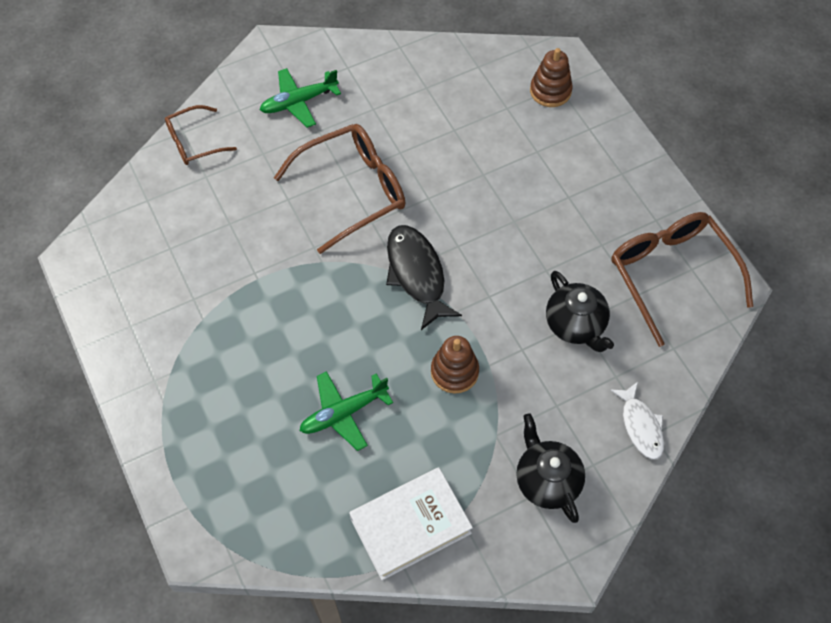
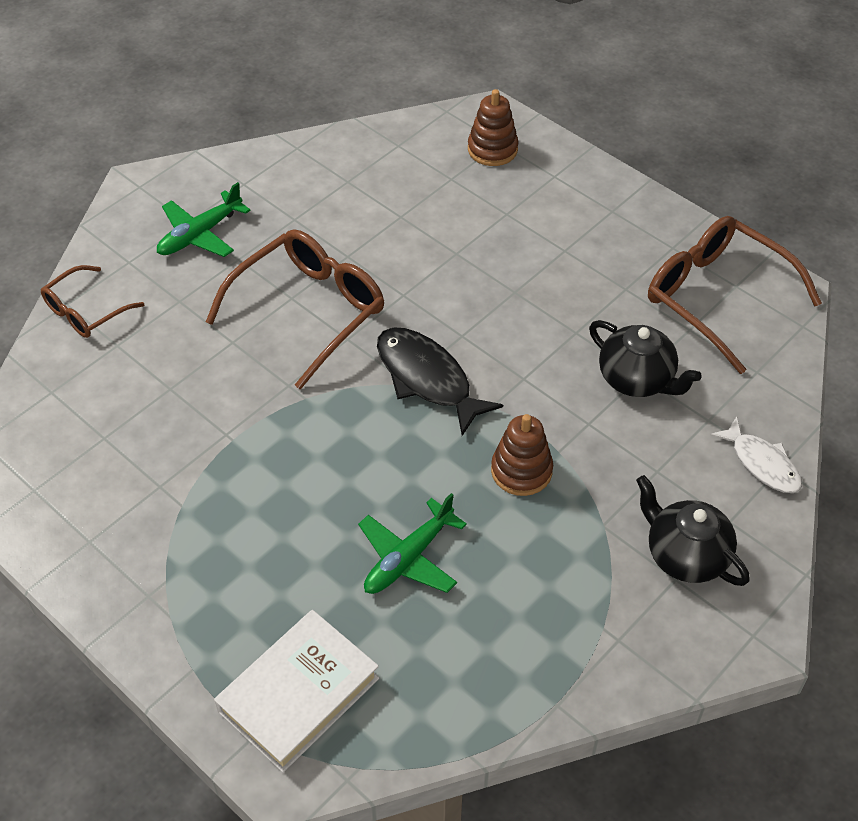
camera: 20 degrees left, 10 degrees down
white book [349,467,473,580] -> white book moved to [214,610,379,772]

